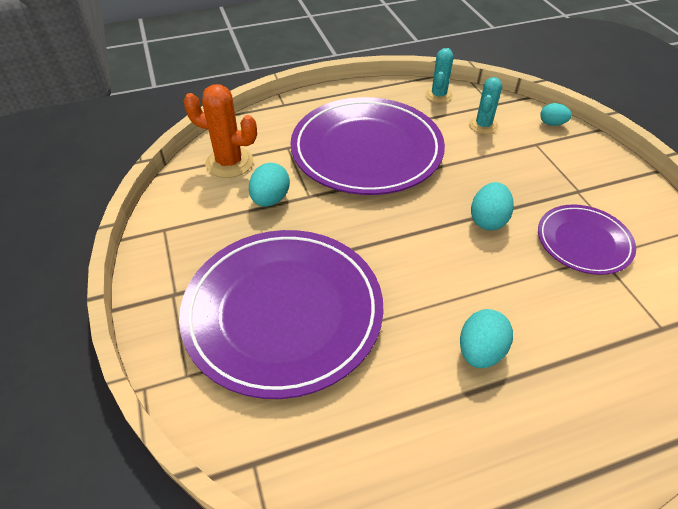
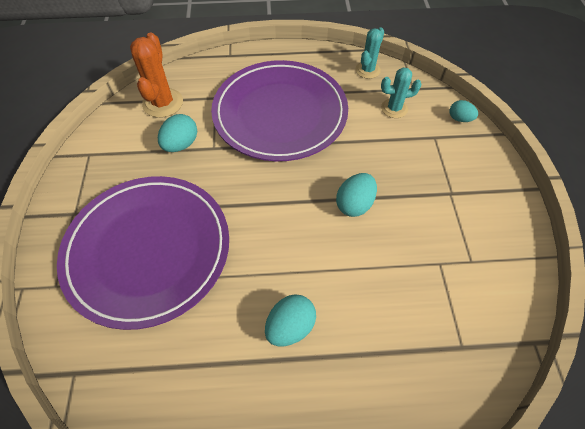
camera: 15 degrees right, 10 degrees up
orange cactus [183,84,257,178] -> orange cactus turned 60 degrees clockwise [130,33,183,118]
turquoise cactus [469,77,502,134] -> turquoise cactus turned 45 degrees clockwise [381,67,422,118]
purple plate [538,204,636,275] -> none

